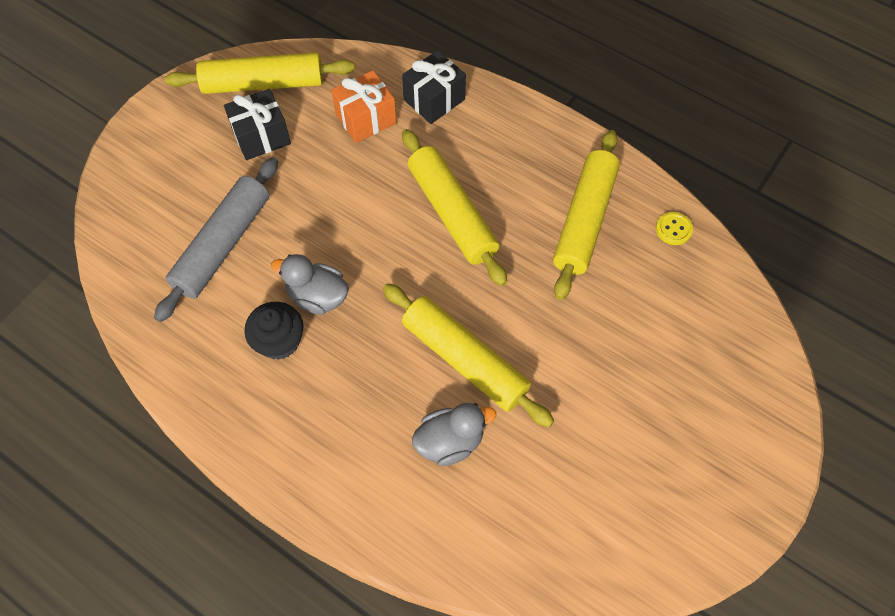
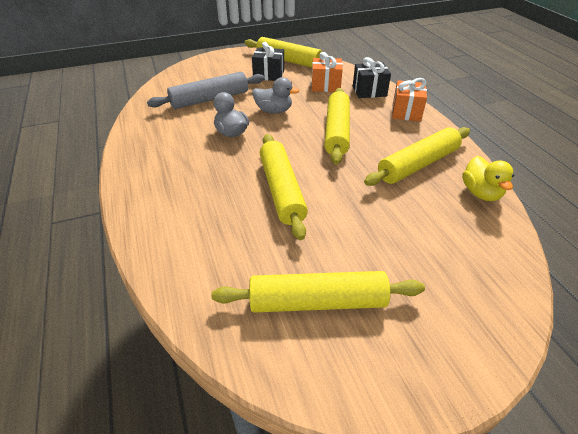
camera: 35 degrees right, 20 degrees down
black cupcake [244,302,304,360] -> none
grey duck [412,403,496,466] -> grey duck moved to [252,77,299,114]
yellow button [656,212,693,245] -> yellow duck [462,156,514,201]
none -> yellow rolling pin [211,271,425,313]
none -> orange gift [392,78,427,121]

